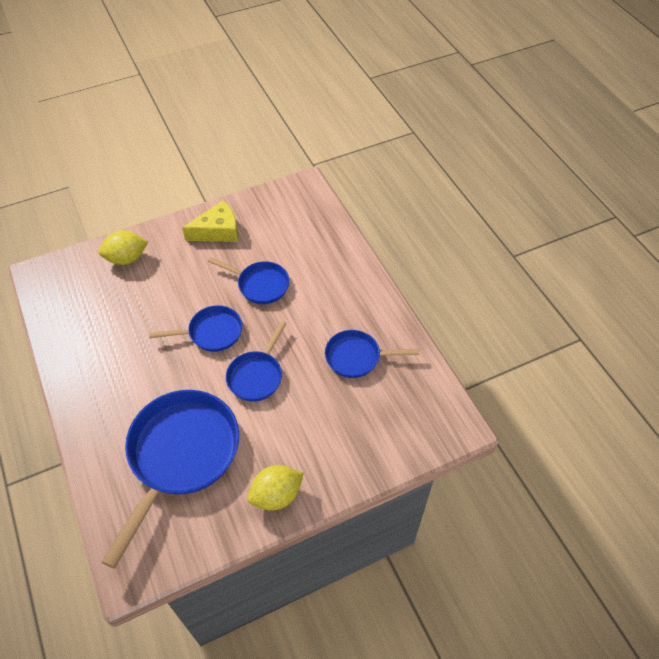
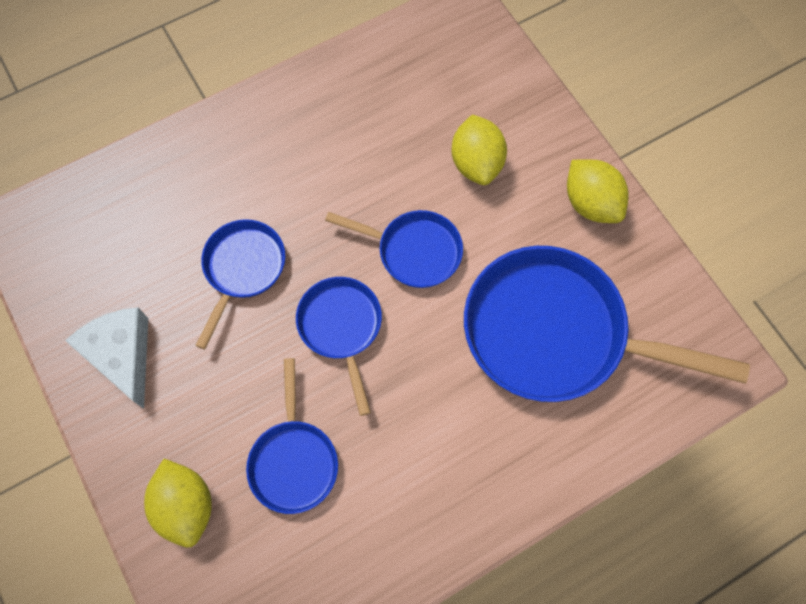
camera: 95 degrees left, 15 degrees up
yellow cheese [182,200,238,242] -> white cheese [65,307,148,409]
blue pan [325,330,419,378] -> blue pan moved to [246,358,338,514]
none -> yellow lemon [451,114,507,185]

